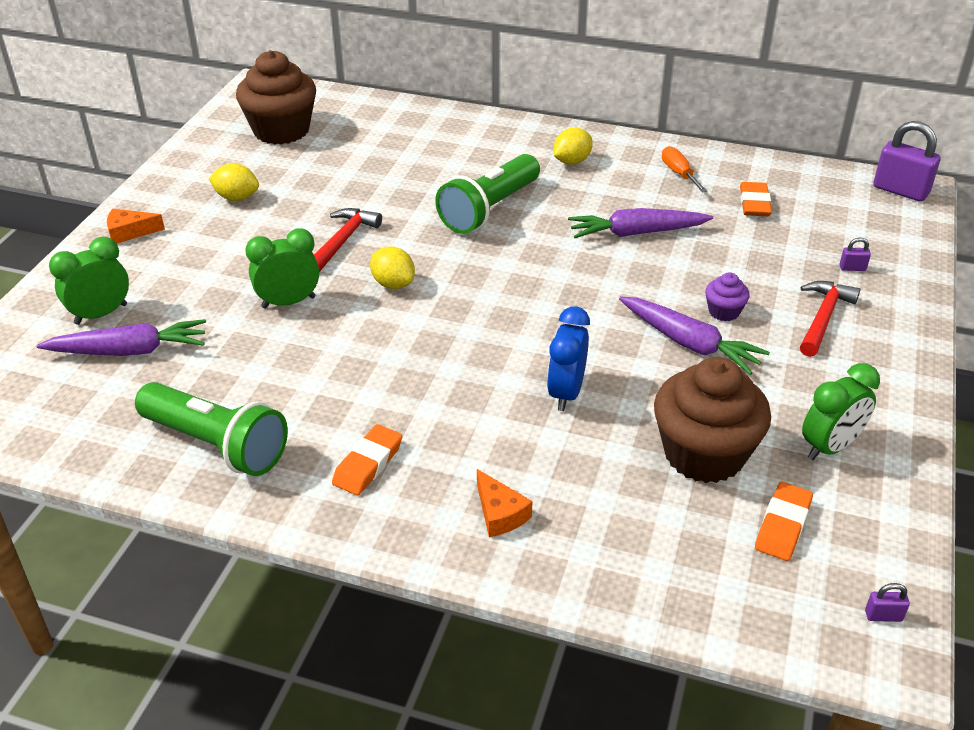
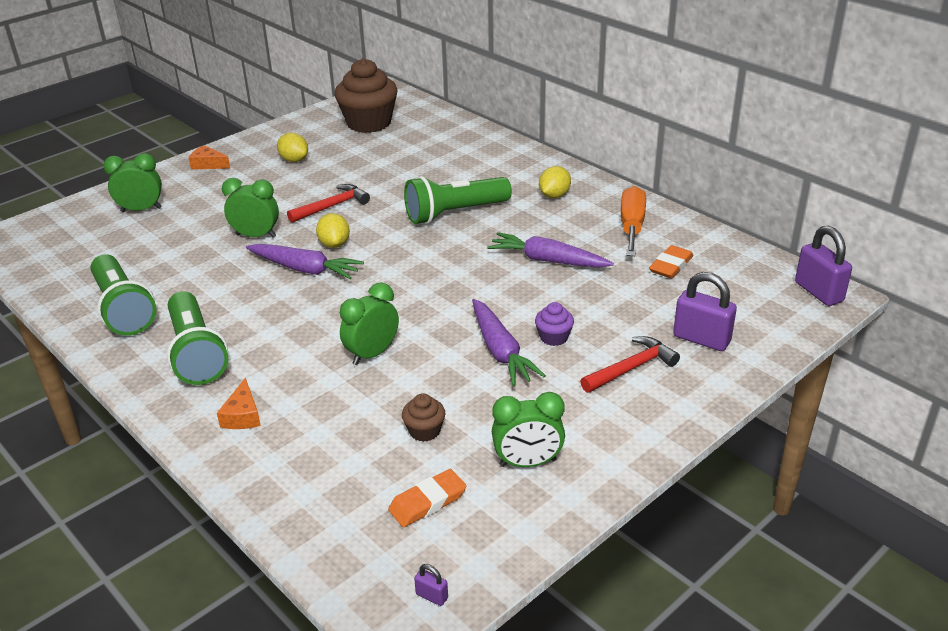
camera: 30 degrees right, 5 degrees down
purple carrot [37,319,206,356] -> purple carrot moved to [246,244,364,279]
orange eraser [332,424,402,495] -> green flashlight [167,291,228,385]
blue clock [547,306,590,411] -> green clock [340,282,399,365]
yellow lemon [553,128,593,164] -> yellow lemon turned 45 degrees counterclockwise [539,166,571,198]
brown cupcake [654,357,771,483] -> brown cupcake [402,393,445,442], size x0.45
orange screwdriver [662,146,707,193] -> orange screwdriver [621,186,646,256], size x1.62
purple padlock [840,237,871,271] -> purple padlock [673,272,737,351], size x2.27

